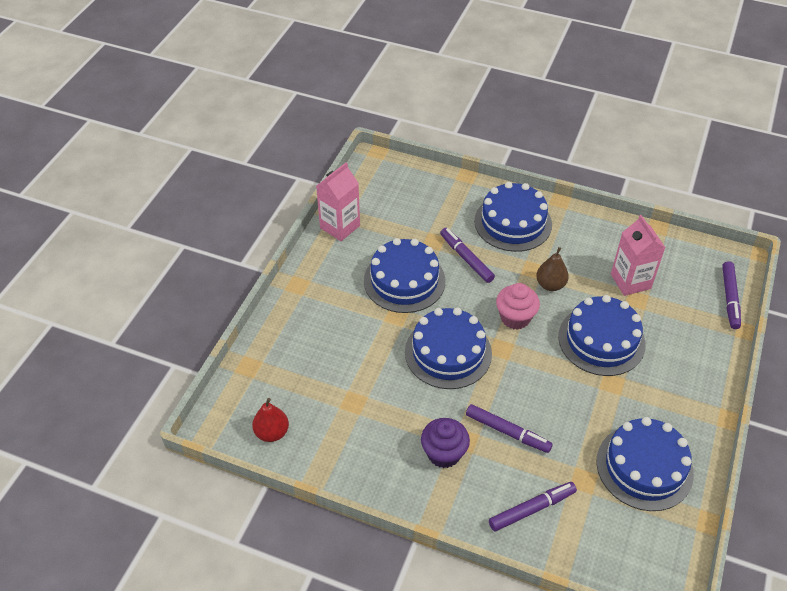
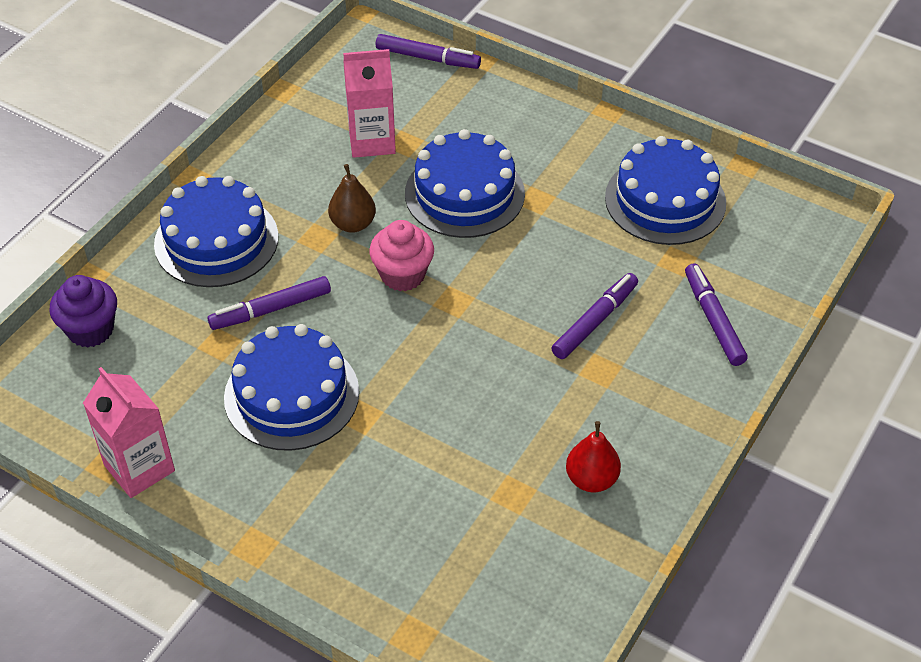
camera: 80 degrees left, 0 degrees up
red pear [252,398,289,442] -> red pear moved to [566,421,621,492]
blue cake [405,308,492,389] -> none
purple cupcake [421,418,470,468] -> purple cupcake moved to [49,275,117,347]

